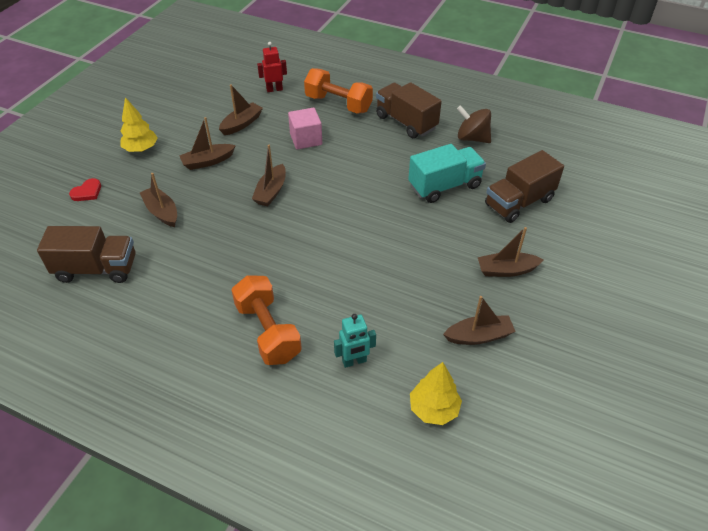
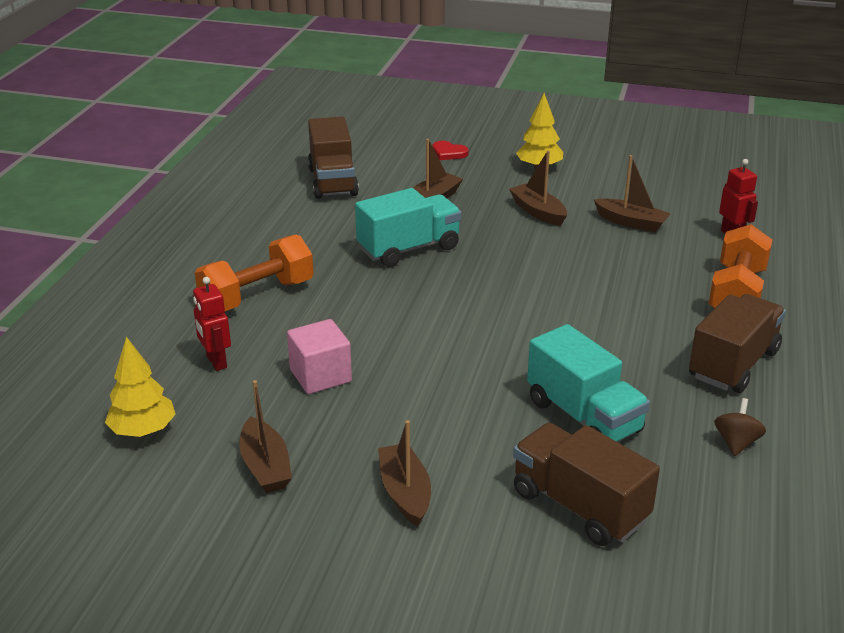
camera: 80 degrees right, 15 degrees down
brown boat [252,145,286,207] -> none
pink cube [288,108,322,150] -> pink cube moved to [287,319,352,394]
turquoise robot [334,314,376,368] -> red robot [193,277,231,371]
brown spinning top [457,105,491,143] -> brown spinning top [714,398,766,456], size x0.64
none -> turquoise truck [355,188,462,267]

